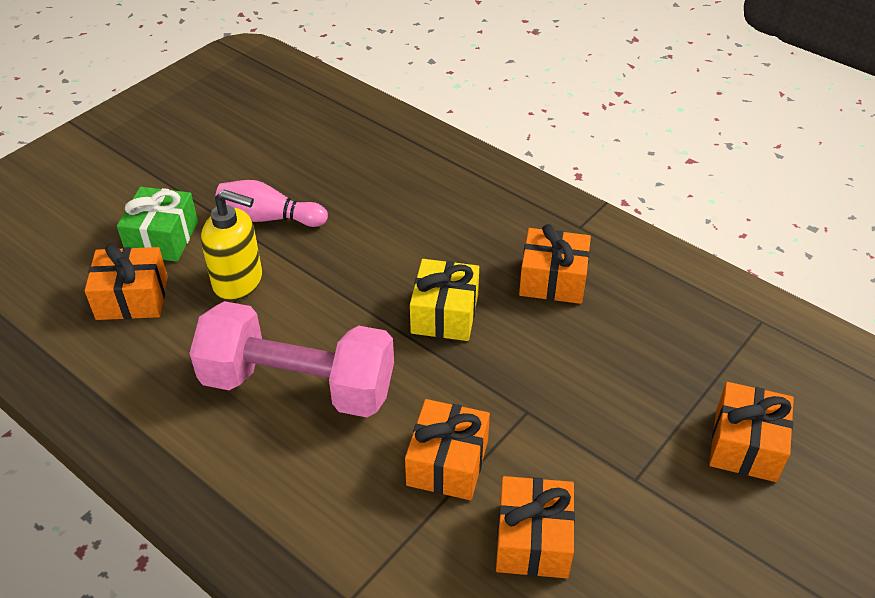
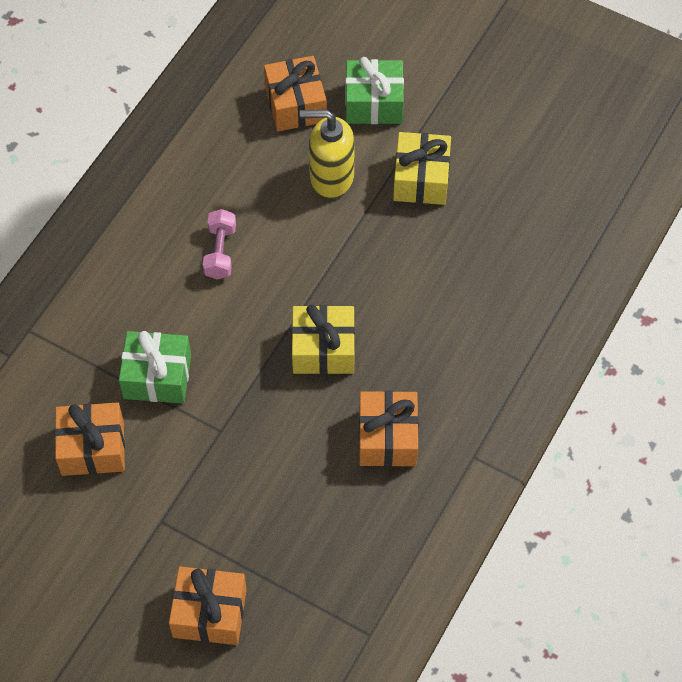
camera: 80 degrees right, 15 degrees up
pink dumbbell [189,301,394,417] -> pink dumbbell [203,209,236,280], size x0.42
yellow soap dispenser [201,190,262,301] -> yellow soap dispenser turned 90 degrees clockwise [300,110,355,198]
pink bowling pin [215,180,328,227] -> yellow gift [393,132,451,205]
orange gift [405,399,490,500] -> green gift [119,331,191,404]

